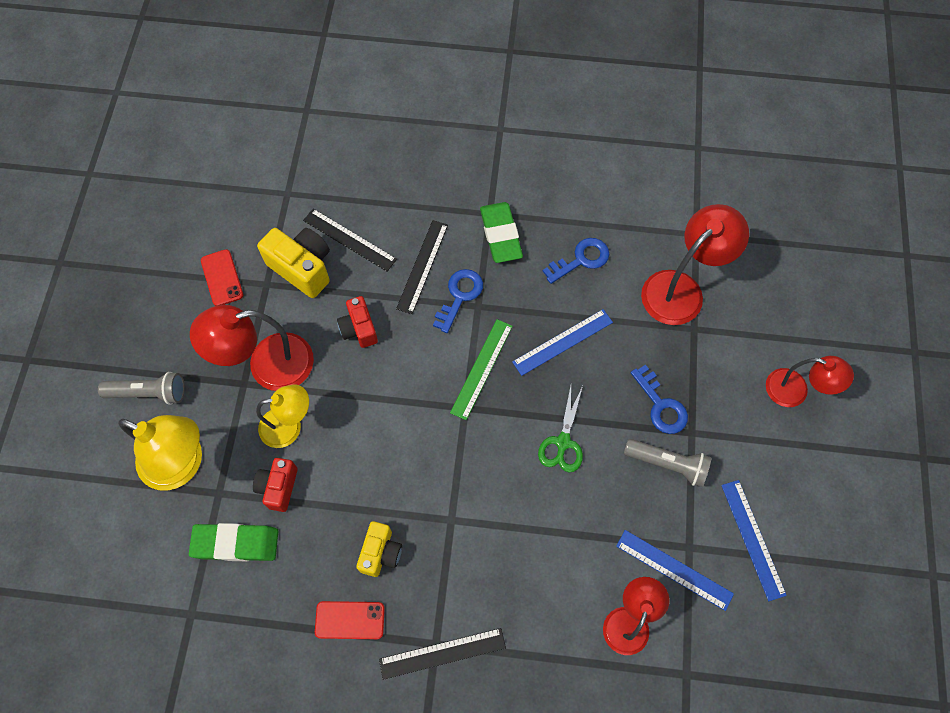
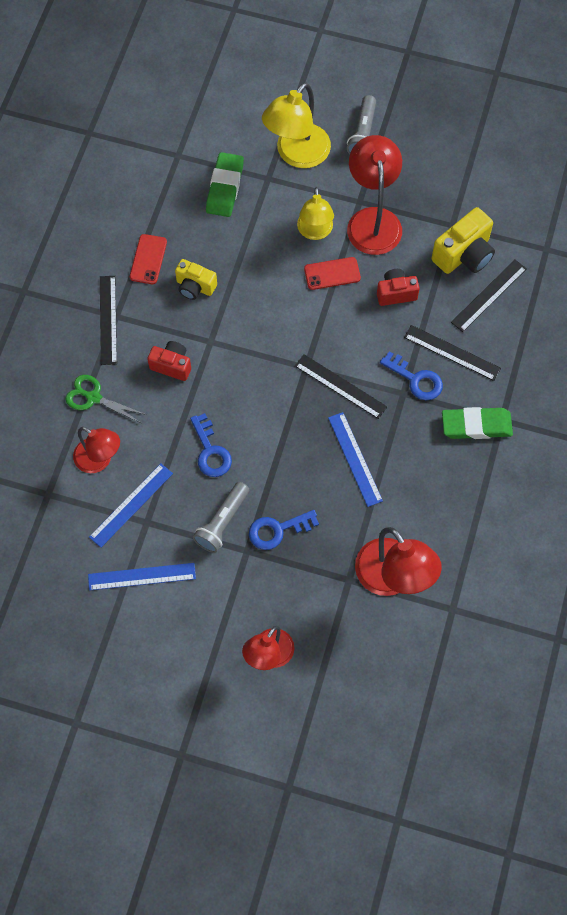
camera: 100 degrees right, 0 degrees up
red phone [201,249,243,306] -> red phone moved to [304,257,361,290]
red camera [253,458,298,512] -> red camera moved to [147,341,191,381]
green ruler [450,319,513,420] -> black ruler [295,354,387,419]
green scissors [538,386,583,472] -> green scissors moved to [65,375,147,423]
blue key [543,238,610,284] -> blue key moved to [190,413,232,477]

